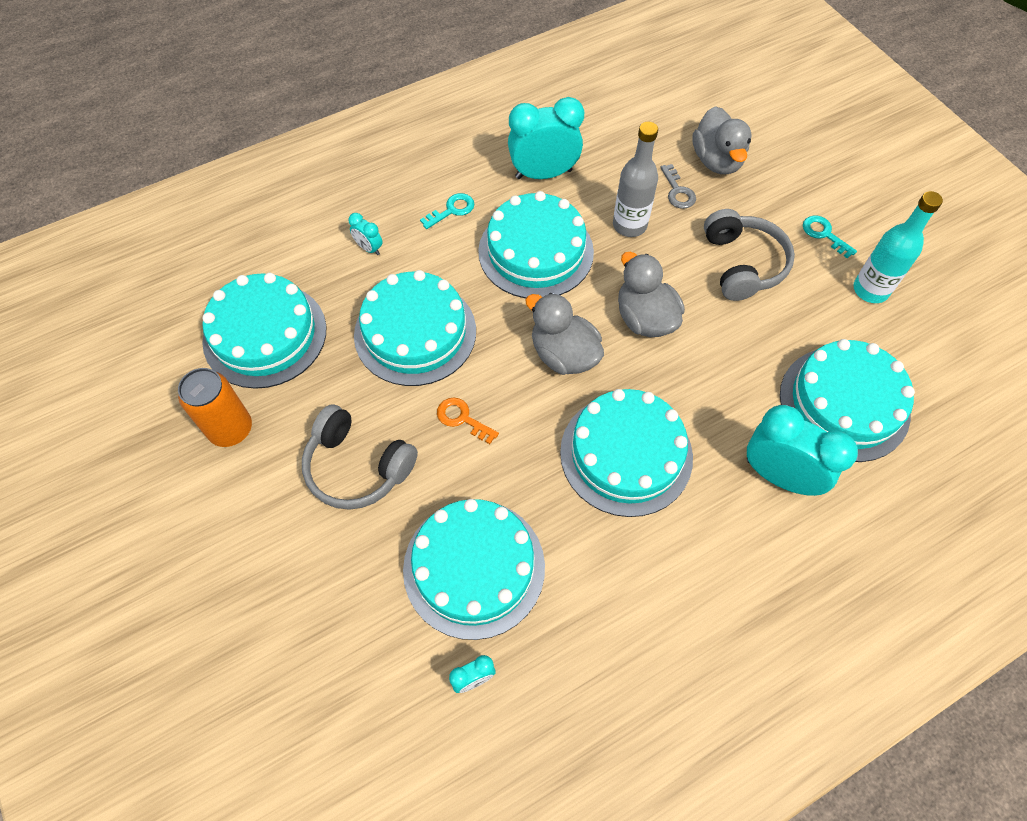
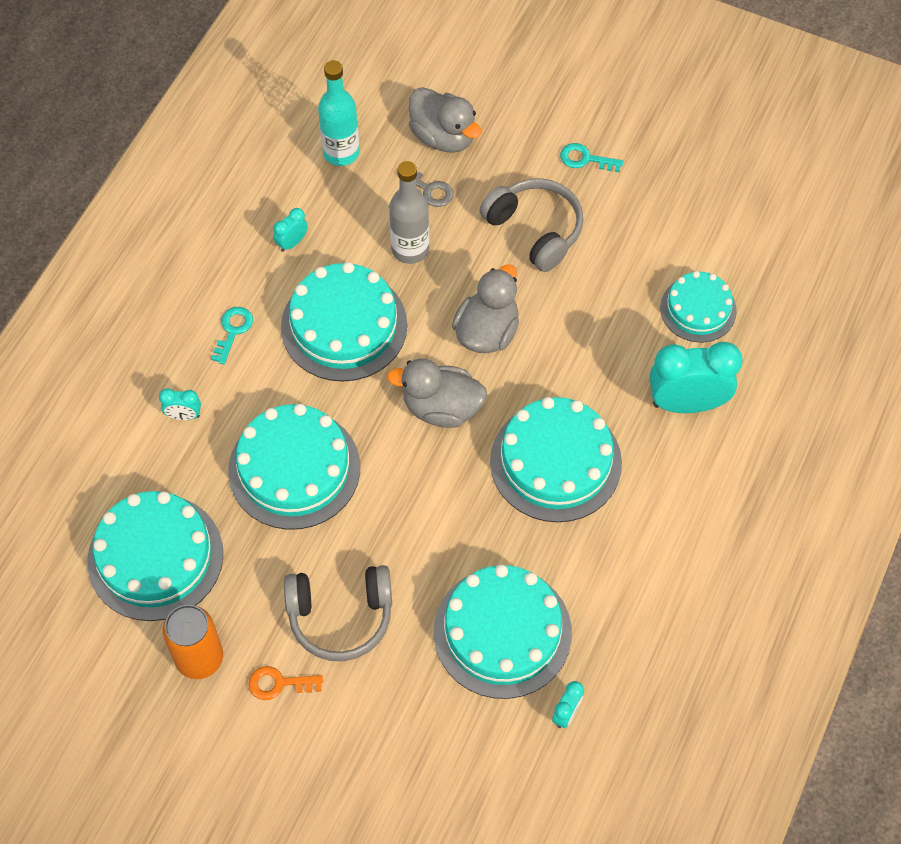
camera: 35 degrees left, 0 degrees up
orange key [437,397,499,444] -> orange key moved to [248,666,323,700]
turquoise clock [508,97,584,179] -> turquoise clock [273,208,308,252], size x0.46
grey duck [618,252,685,337] -> grey duck turned 90 degrees clockwise [452,264,519,353]
turquoise cake [780,339,915,462] -> turquoise cake [660,271,737,342], size x0.61
turquoise bottle [853,191,943,303] -> turquoise bottle moved to [318,60,360,166]

